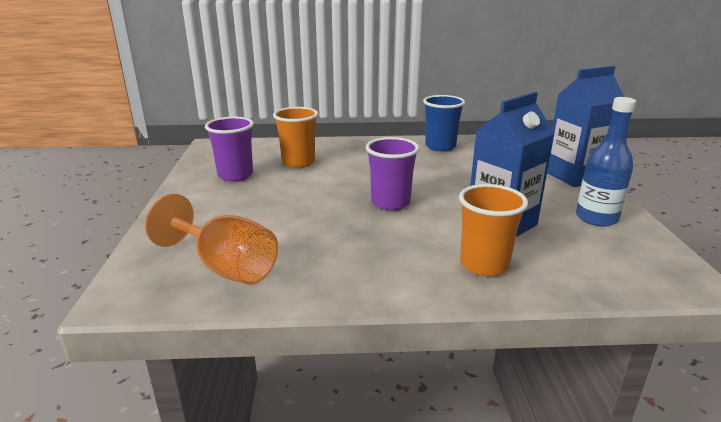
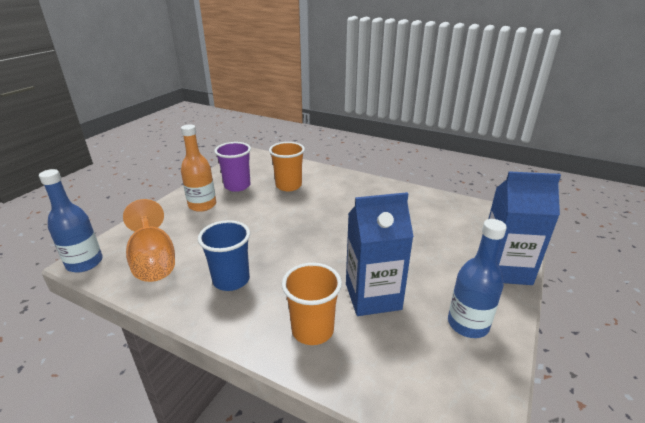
camera: 30 degrees right, 5 degrees up
purple cup [366,137,419,210] -> none
blue cup [423,95,465,151] -> blue cup moved to [198,220,250,291]
none -> blue bottle [39,169,103,272]
none -> orange bottle [181,124,216,212]

